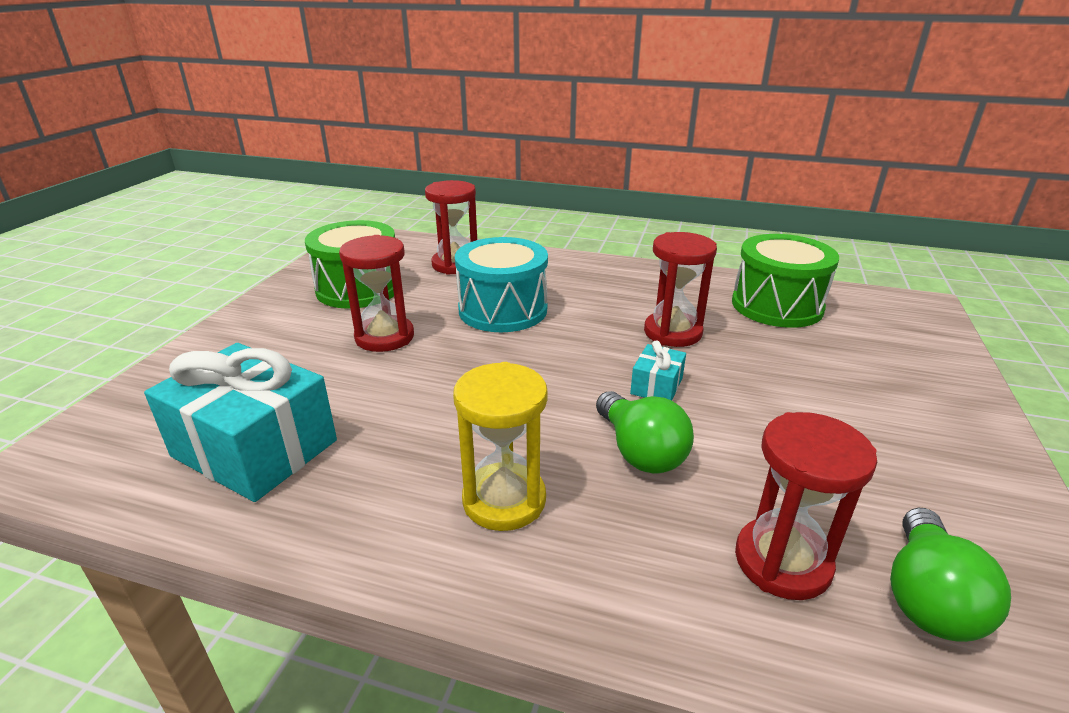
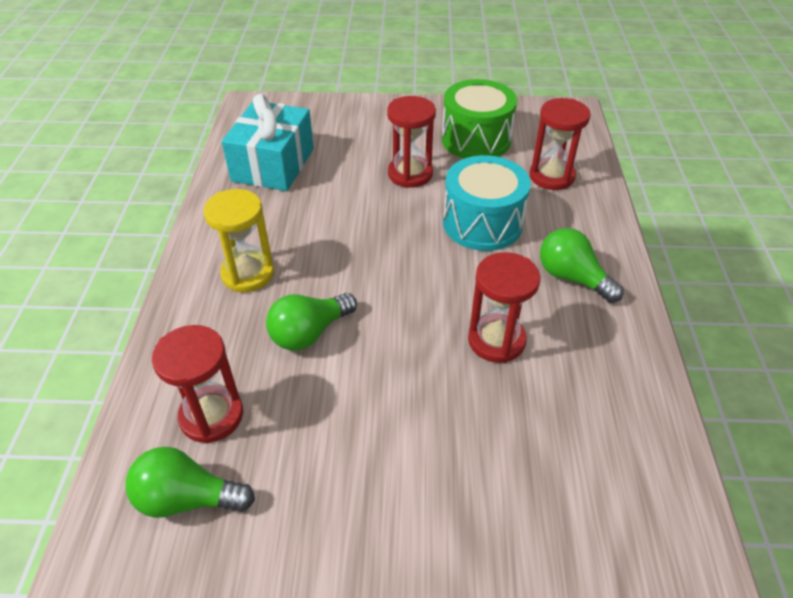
camera: 75 degrees right, 15 degrees up
turquoise gift [630,340,686,400] -> none
green drum [732,234,839,328] -> none
none -> green light bulb [540,228,624,303]

